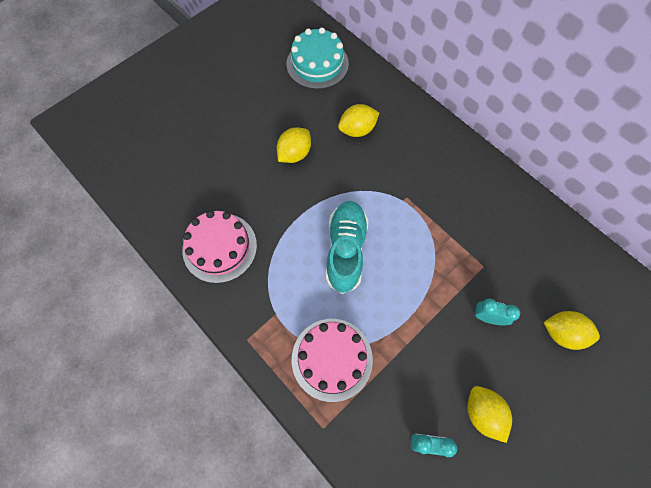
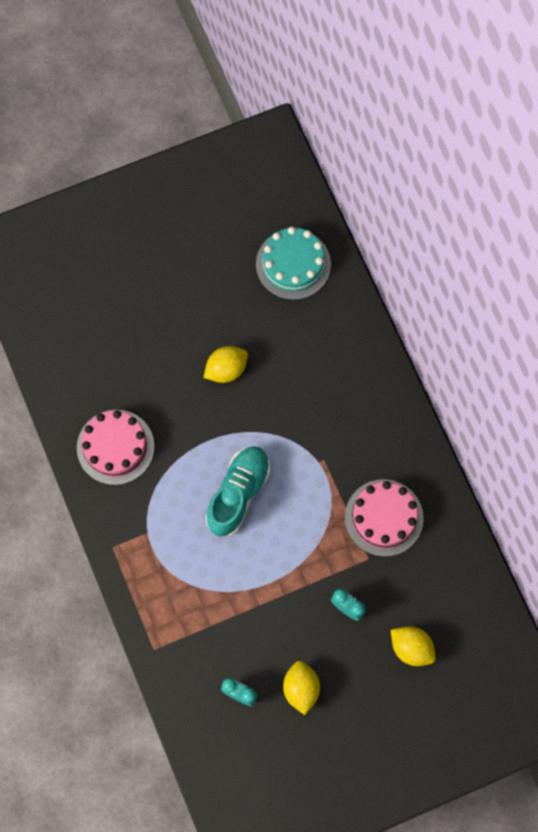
camera: 20 degrees right, 5 degrees up
pink cake [292,319,373,402] -> pink cake moved to [345,479,424,557]
yellow lemon [338,104,379,137] -> none

